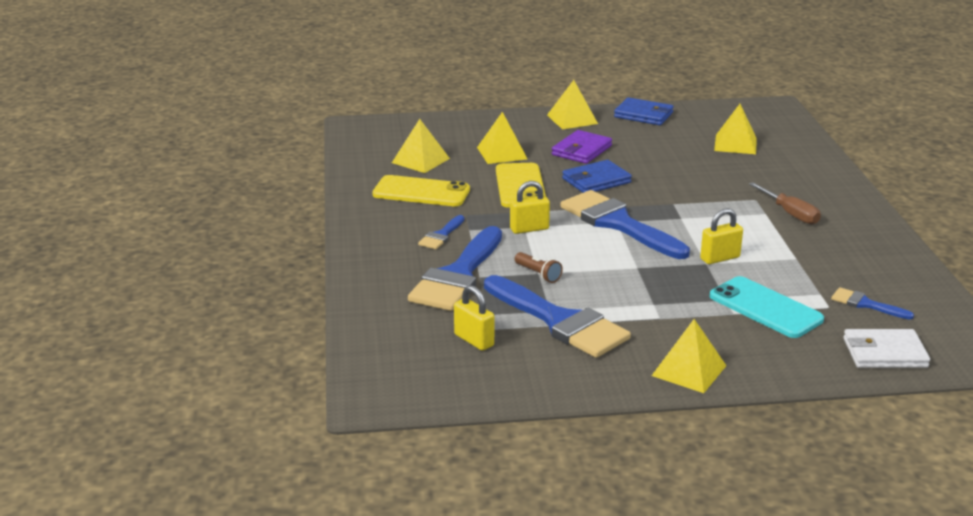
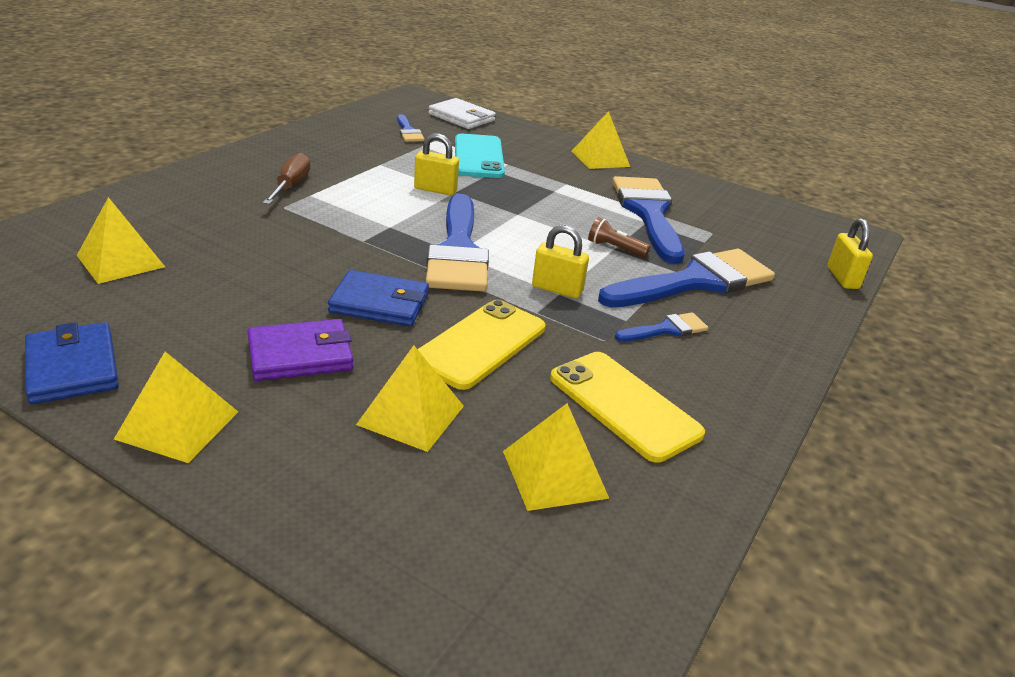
camera: 145 degrees left, 5 degrees up
yellow padlock [454,285,494,351] -> yellow padlock moved to [827,218,873,289]
brown flashlight [515,252,563,283] -> brown flashlight turned 60 degrees counterclockwise [588,217,650,257]

